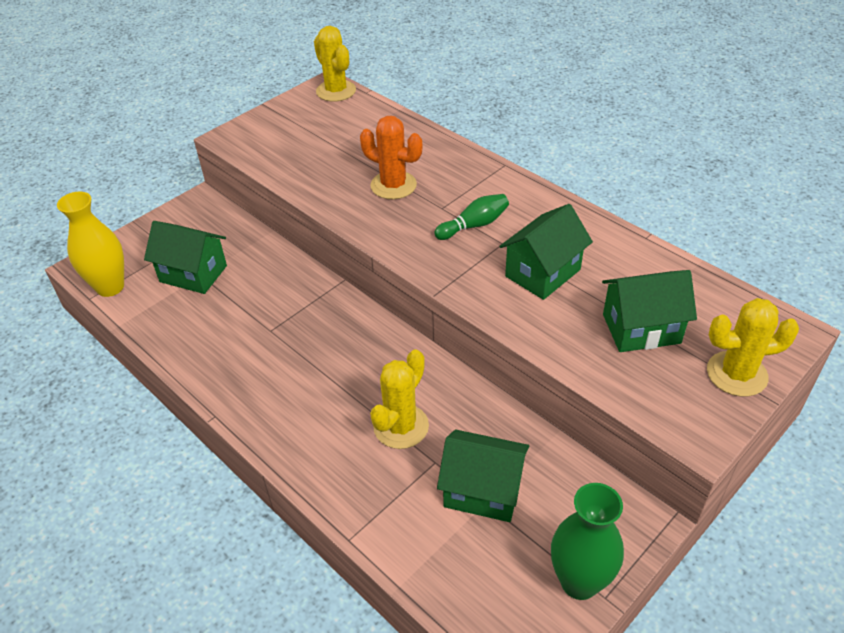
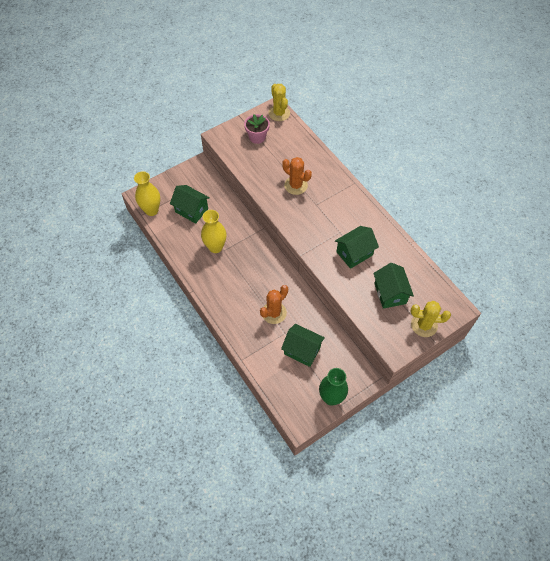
camera: 10 degrees right, 15 degrees up
yellow cactus [370,349,429,449] -> orange cactus [260,285,288,324]
green bowling pin [434,194,509,240] -> none
green house [602,270,697,352] -> green house turned 75 degrees clockwise [373,263,414,309]
none -> yellow vase [201,210,226,253]
none -> pink flower pot [244,114,270,144]

